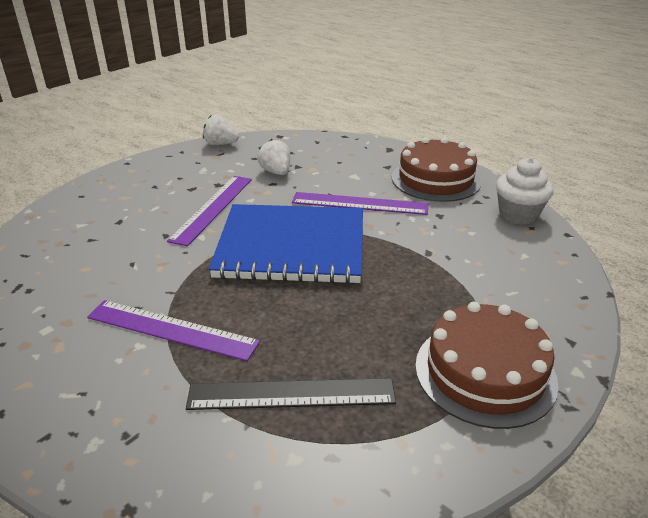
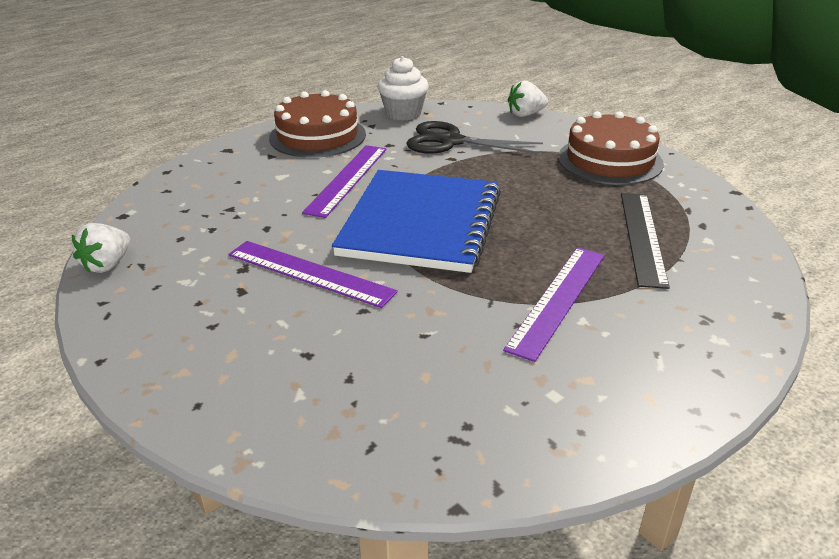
camera: 80 degrees left, 0 degrees up
white strawberry [257,139,290,175] -> white strawberry moved to [508,81,548,117]
none -> black scissors [406,121,543,154]

